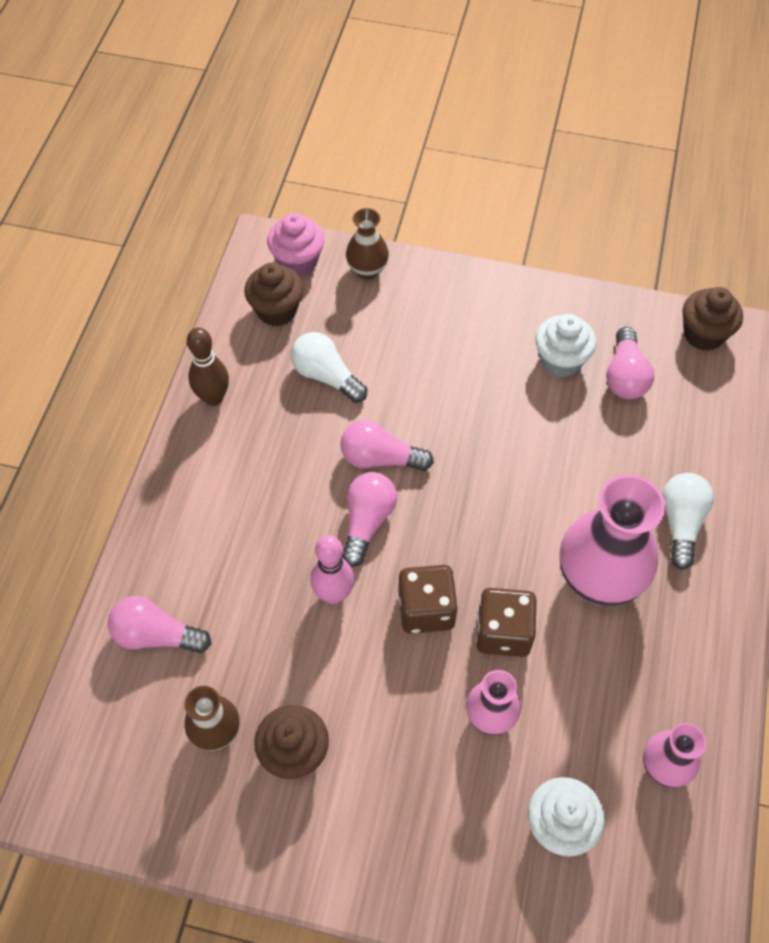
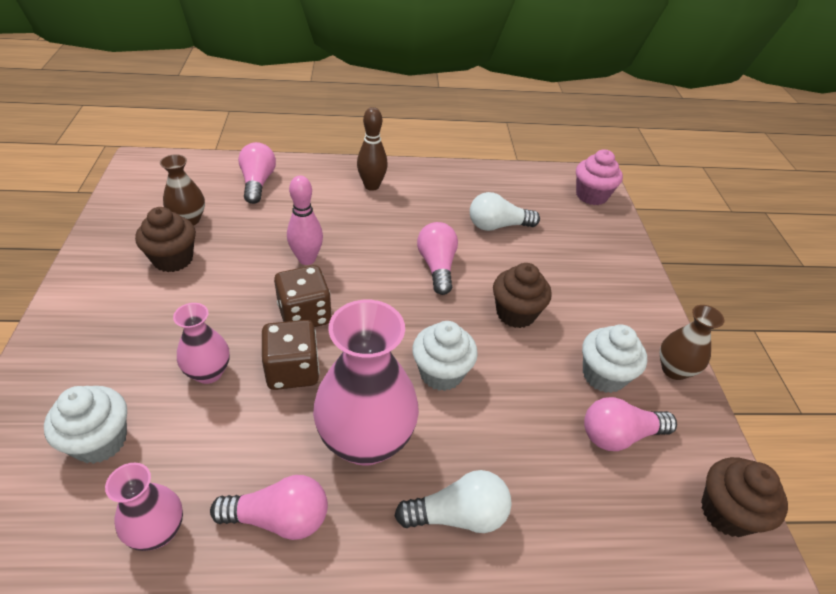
camera: 70 degrees right, 15 degrees down
brown bowling pin [187,327,229,406] -> brown bowling pin moved to [357,107,388,191]
brown cupcake [244,262,304,326] -> brown cupcake moved to [493,263,552,328]
white light bulb [291,332,367,403] -> white light bulb turned 120 degrees counterclockwise [470,192,540,231]
pink light bulb [342,472,397,567] -> pink light bulb moved to [210,475,328,540]
brown vase [346,208,389,280] -> brown vase moved to [660,305,724,380]
none -> white cupcake [412,321,478,391]

